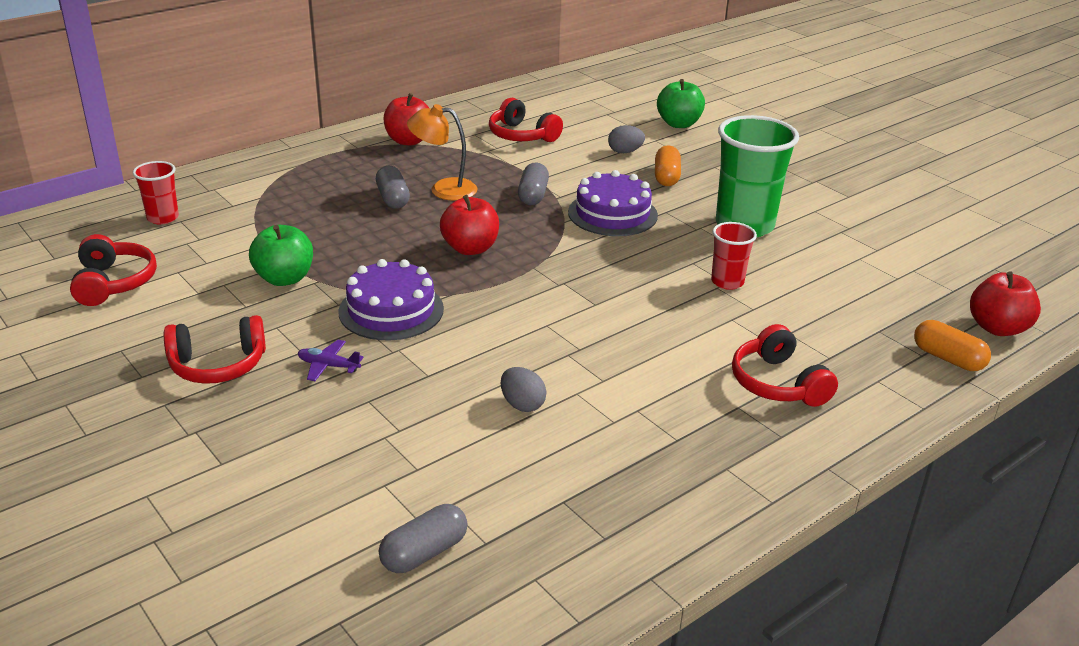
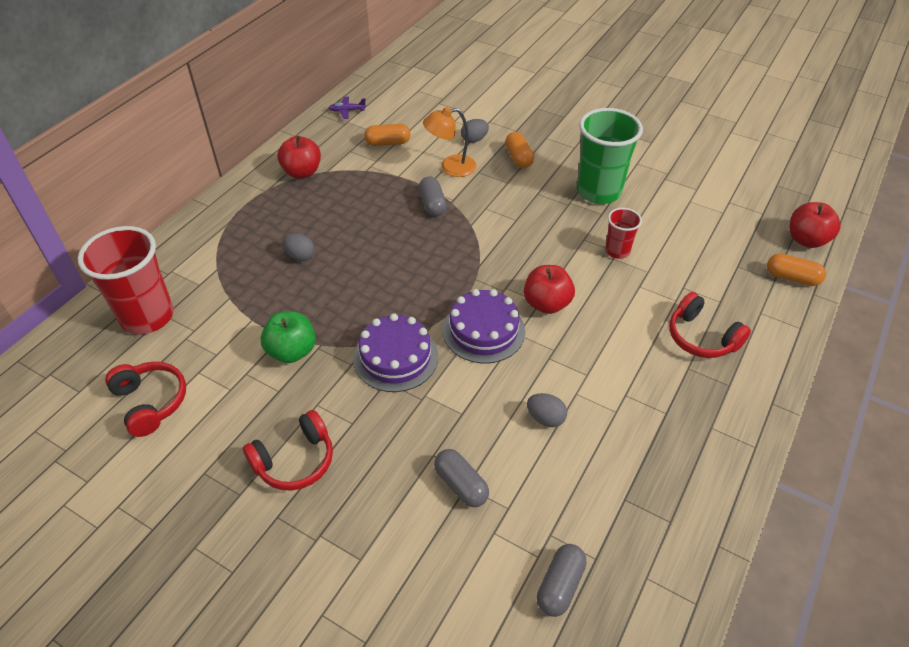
camera: 20 degrees left, 15 degrees up
red cup [133,161,179,224] -> red cup [78,226,174,335], size x1.94
purple plane [298,340,364,381] -> purple plane moved to [329,97,366,119]
grey capsule [376,166,410,209] -> grey capsule moved to [434,449,489,507]
orange lamp [407,104,477,201] -> orange lamp moved to [423,107,476,177]
red apple [440,195,499,255] -> red apple moved to [524,265,575,314]
red headphones [489,98,563,142] -> orange capsule [364,124,411,146]
purple cake [568,170,658,236] -> purple cake moved to [443,289,525,363]
green apple [657,79,705,128] -> none
none -> grey egg [282,233,315,261]

